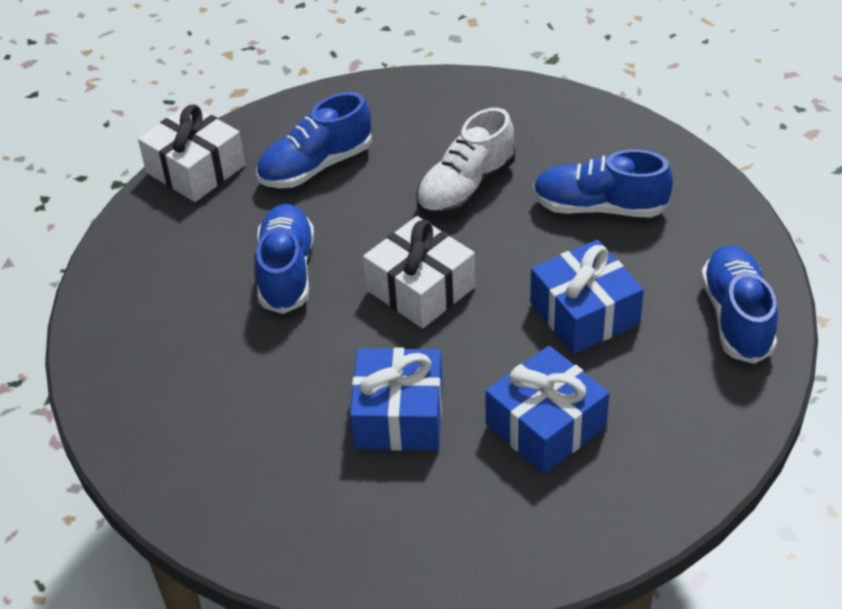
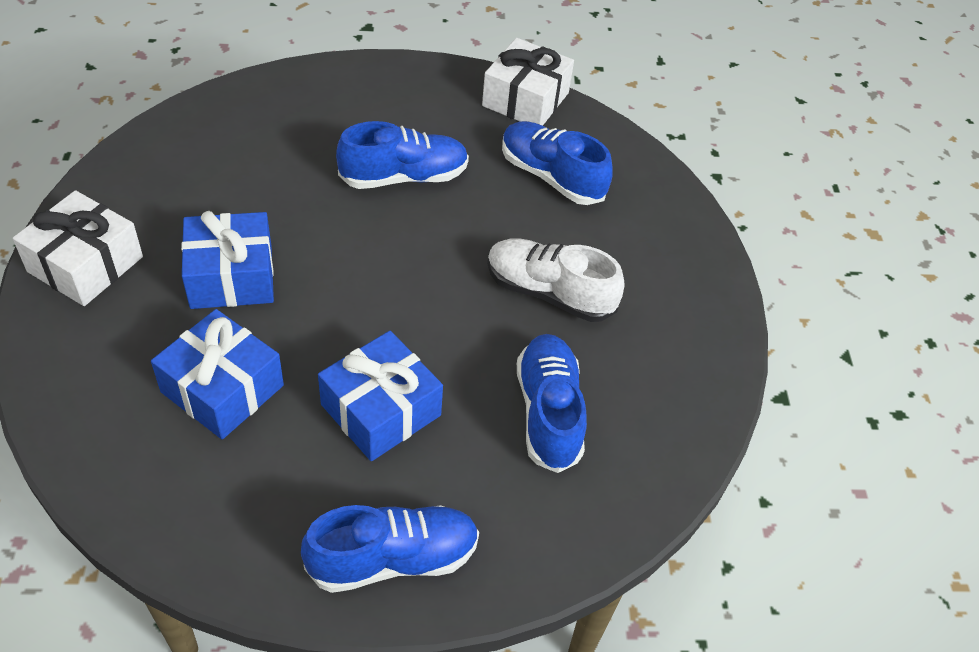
camera: 70 degrees right, 5 degrees up
white gift [363,216,476,328] -> white gift moved to [13,190,143,306]

